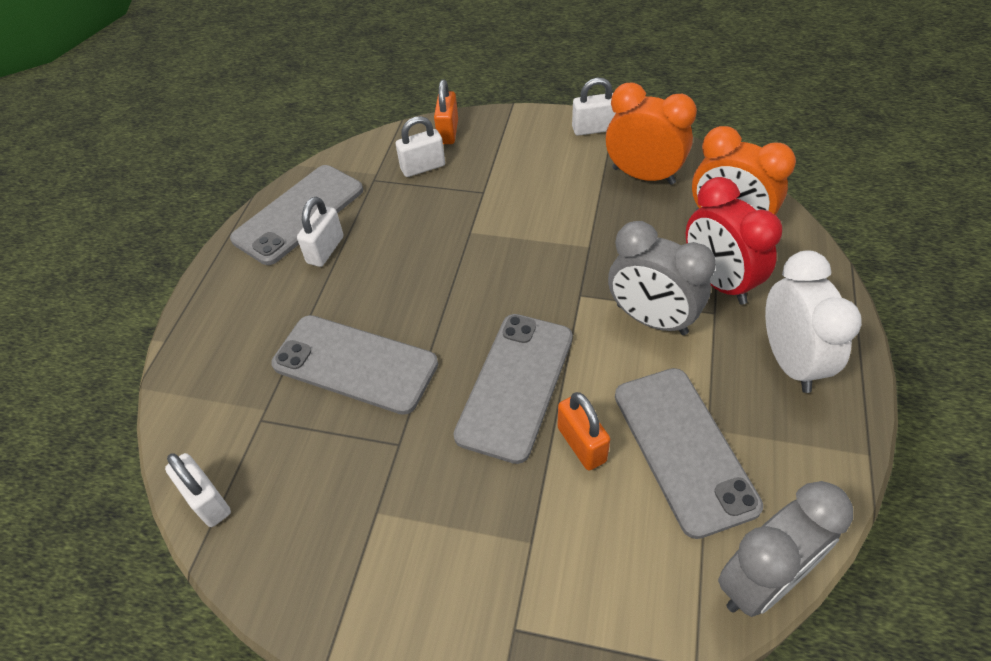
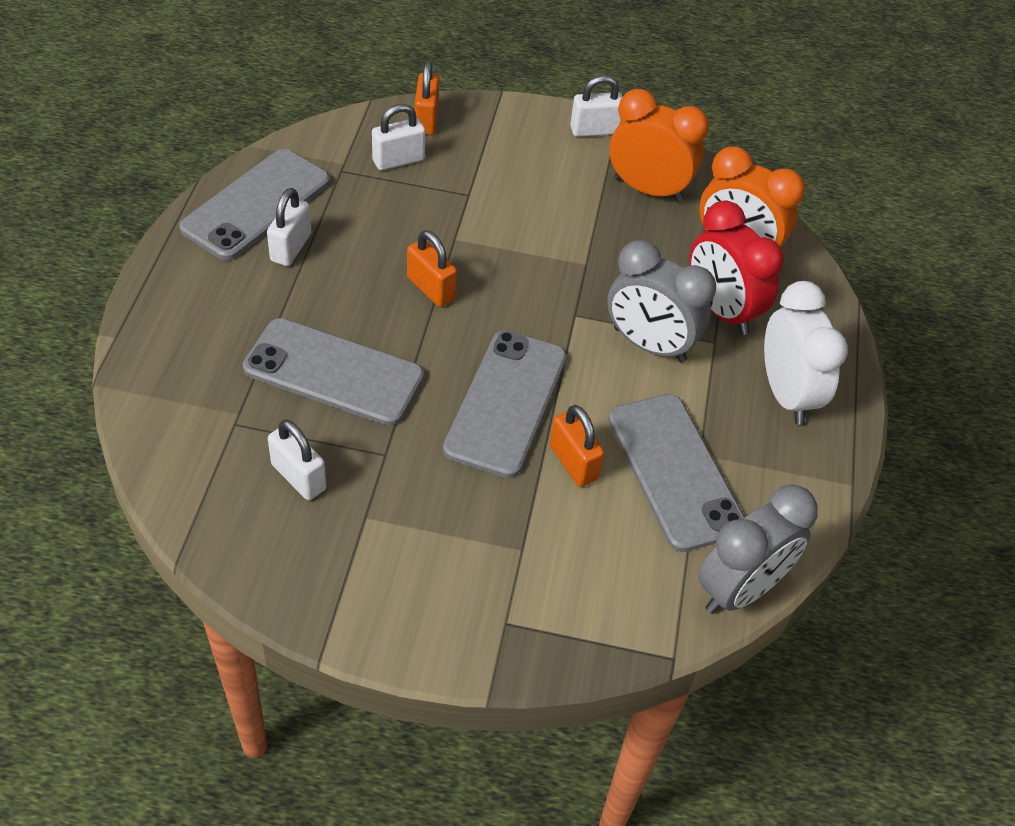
camera: 10 degrees left, 0 degrees up
white padlock [165,453,231,527] -> white padlock moved to [268,420,327,500]
none -> orange padlock [407,230,457,307]

